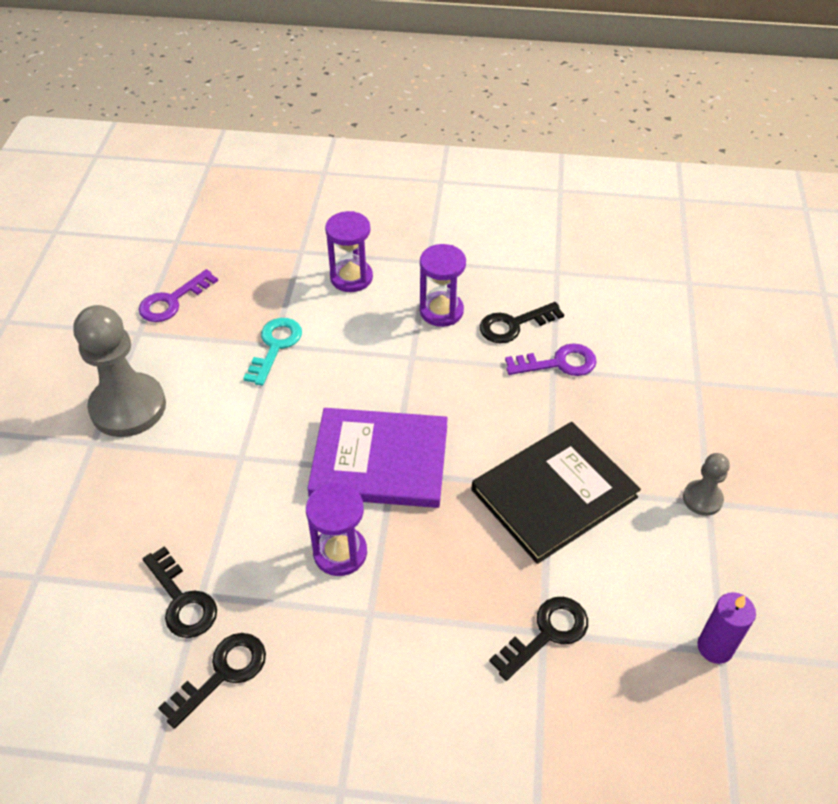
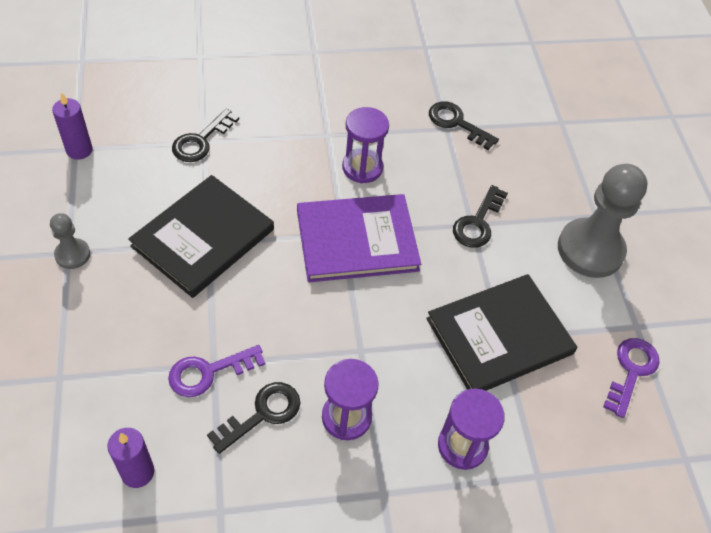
camera: 160 degrees right, 5 degrees up
black key [158,633,266,729] -> black key moved to [453,185,508,248]
turquoise key [243,318,302,386] -> black book [426,274,577,391]
none -> purple candle [107,428,155,488]

